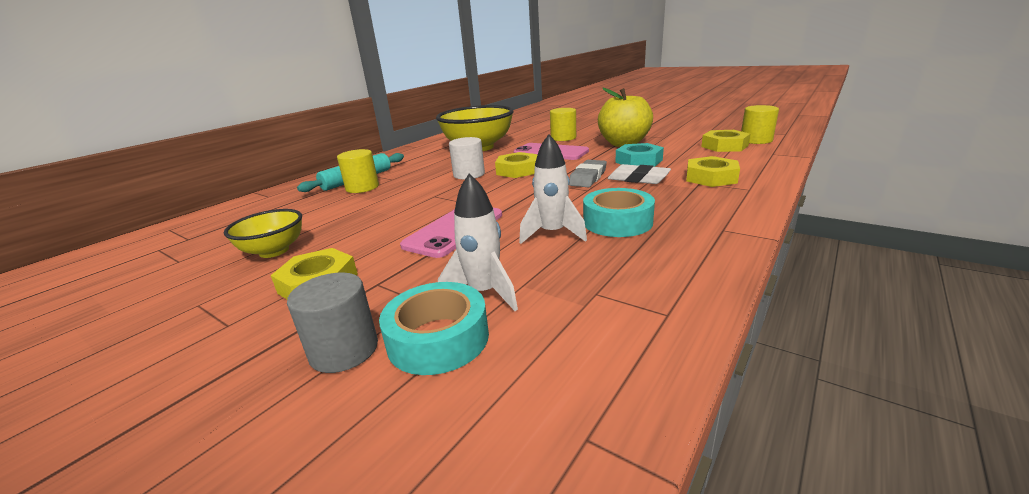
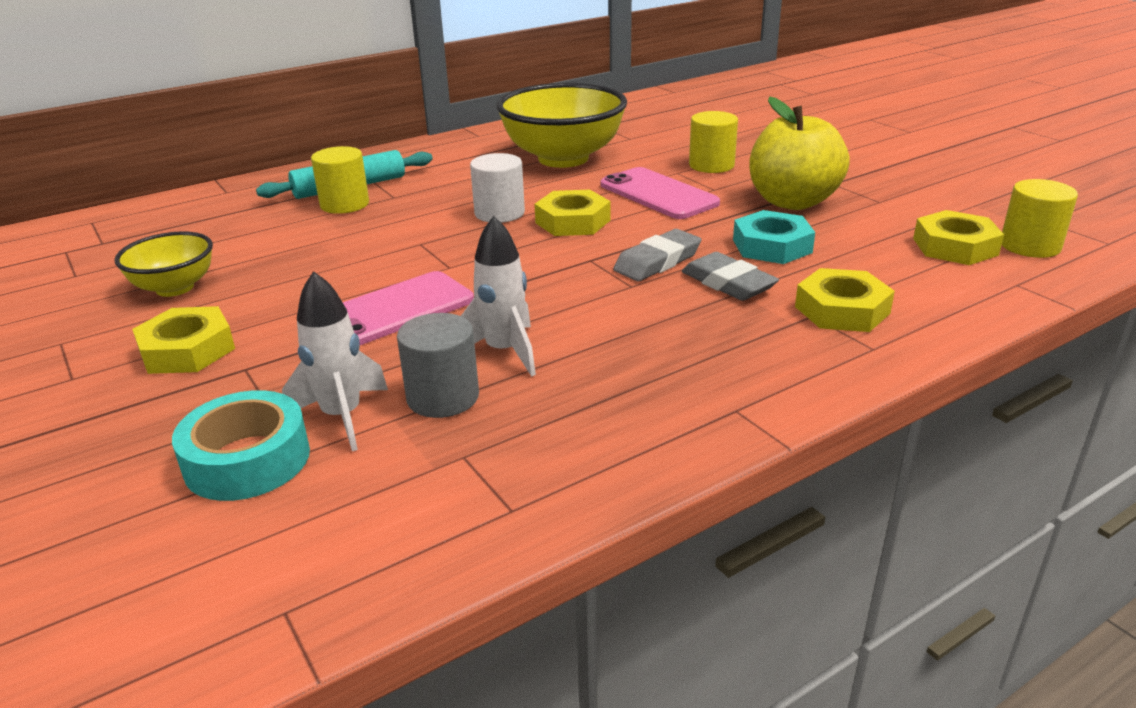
camera: 20 degrees right, 5 degrees up
grey cylinder [287,272,378,373] -> grey cylinder moved to [397,313,479,418]
turquoise tape [583,188,655,237] -> none
white eraser [608,164,671,184] -> grey eraser [682,252,779,301]

